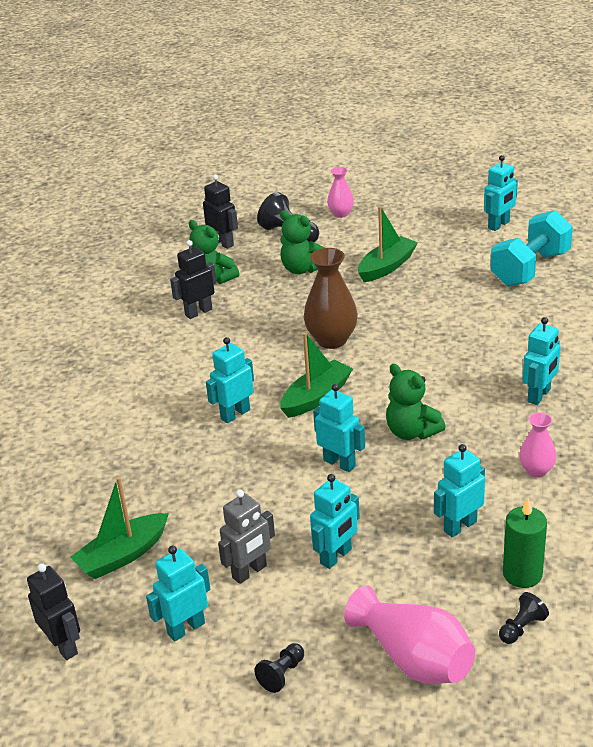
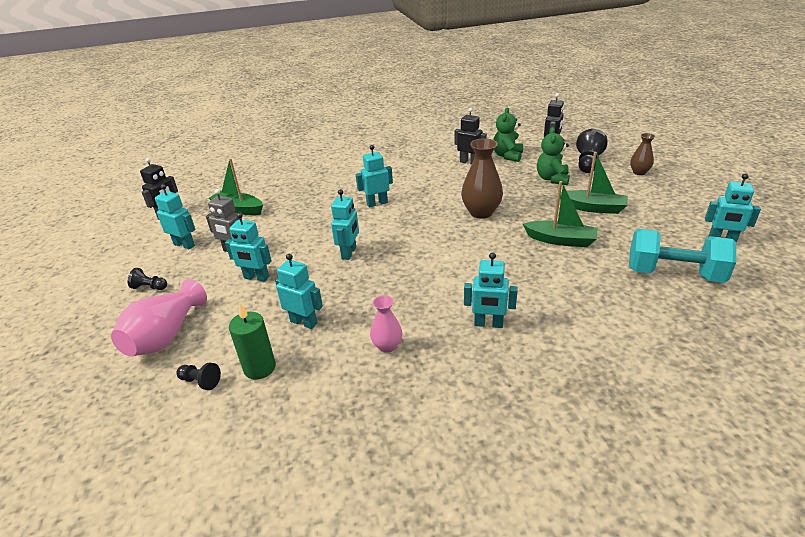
camera: 65 degrees right, 0 degrees up
turquoise robot [206,337,254,423] -> turquoise robot turned 45 degrees counterclockwise [356,145,393,208]
green boat [280,333,353,418] -> green boat moved to [523,181,598,247]
pink vase [327,167,354,218] -> brown vase [630,133,655,175]
green teddy bear [386,364,446,440] -> none

